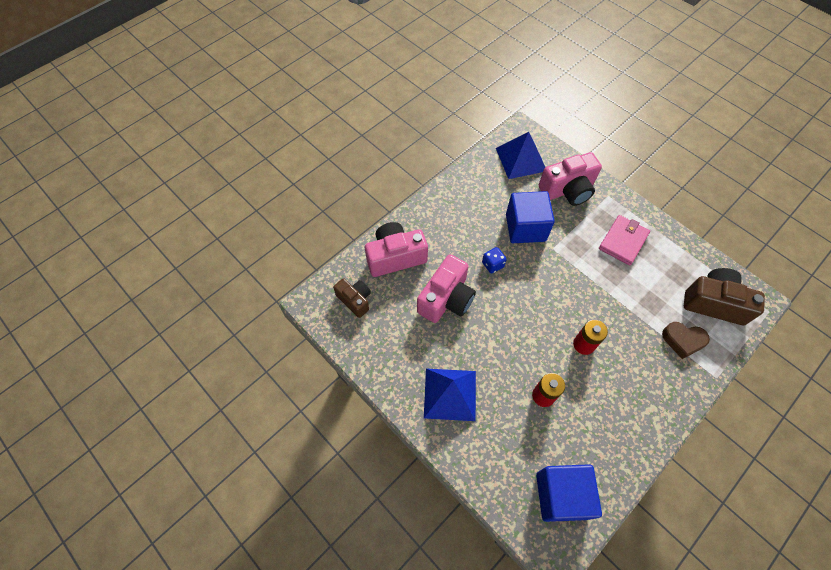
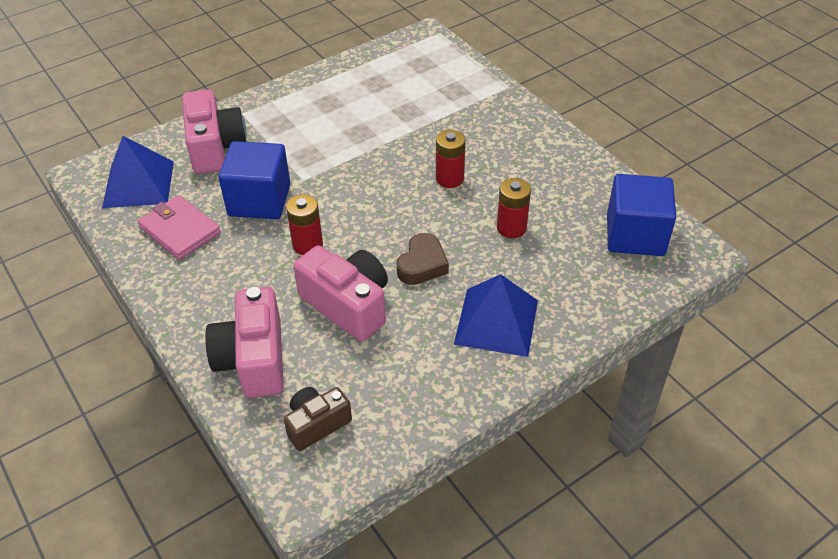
camera: 80 degrees left, 15 degrees down
blue dice [482,247,507,274] -> red battery [286,195,323,255]
pink wallet [599,215,650,265] -> pink wallet moved to [138,195,221,260]
brown heart [662,322,710,359] -> brown heart moved to [397,233,449,285]
brown camera [684,268,765,325] -> none

